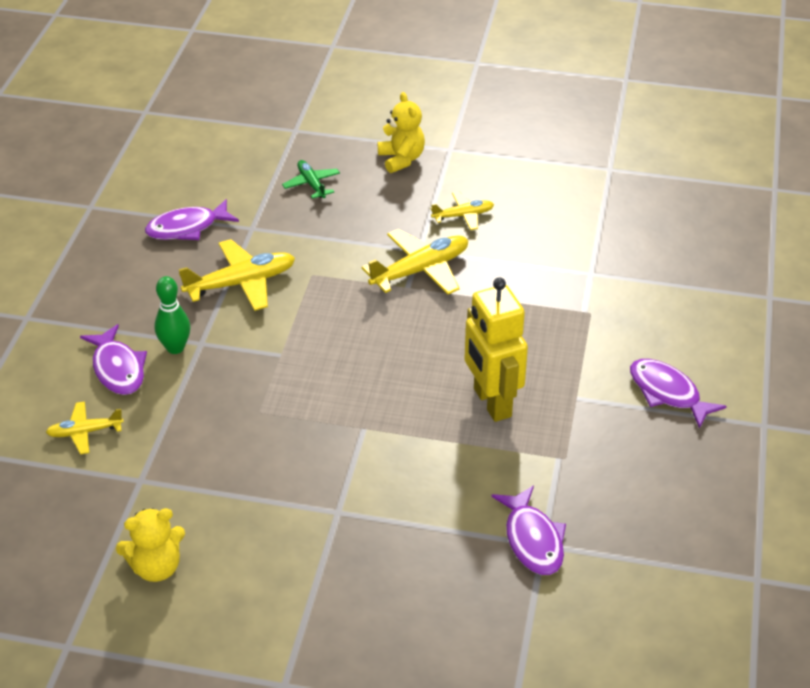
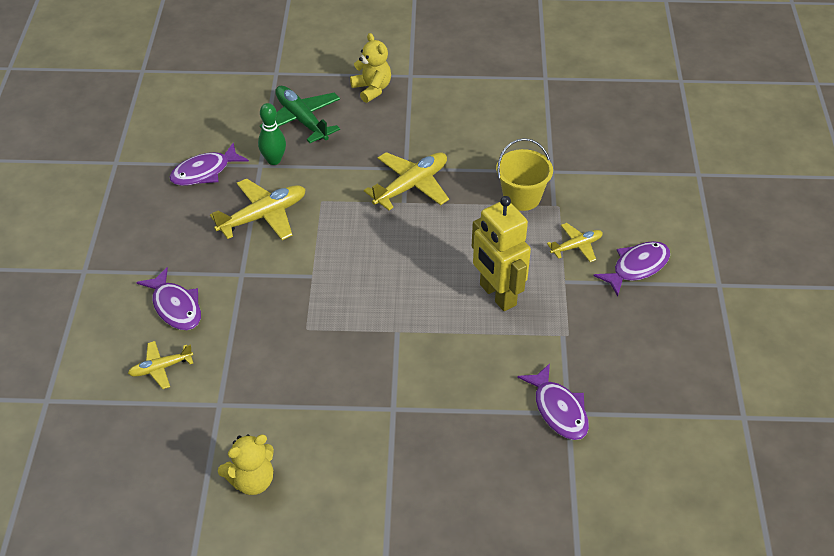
camera: 10 degrees left, 5 degrees up
green bowling pin [154,276,191,354] -> green bowling pin moved to [258,103,286,165]
green plane [282,160,340,199] -> green plane [260,86,340,143], size x1.72
yellow plane [430,192,494,230] -> yellow plane moved to [547,223,603,262]
purple fish [630,359,727,429] -> purple fish turned 105 degrees clockwise [594,241,670,296]
none -> yellow bucket [496,138,553,211]

